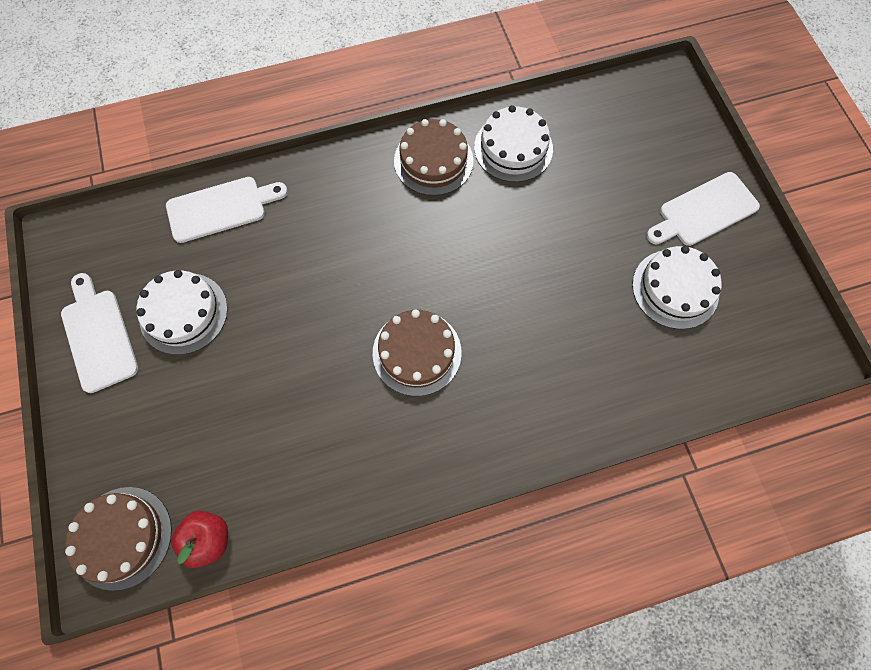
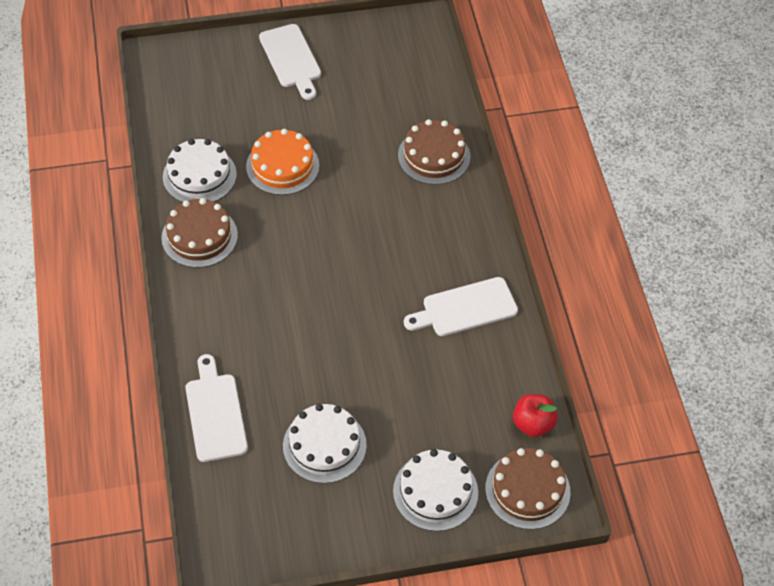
camera: 85 degrees left, 15 degrees down
white cutting board [61,273,138,393] -> white cutting board moved to [404,277,518,336]
brown cake [373,309,462,396] -> brown cake moved to [398,119,470,185]
white cake [632,246,722,329] -> white cake moved to [393,449,478,531]
none -> orange cake [246,129,319,195]

